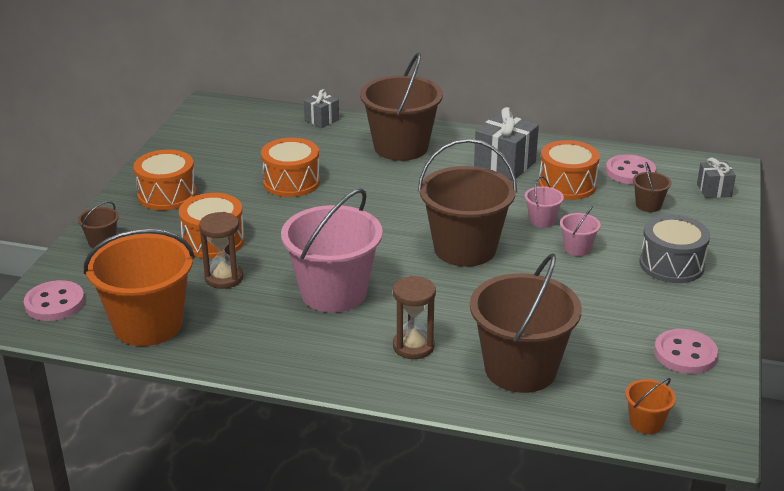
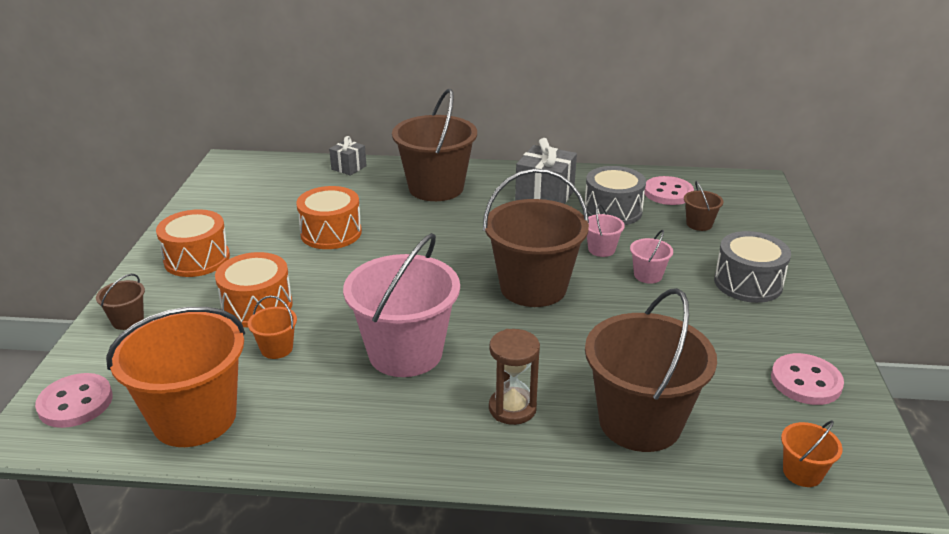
camera: 10 degrees left, 0 degrees up
brown hourglass [199,212,243,289] -> orange bucket [248,296,297,359]
orange drum [539,140,600,200] -> grey drum [585,166,646,225]
grey gift [697,157,736,198] -> none

